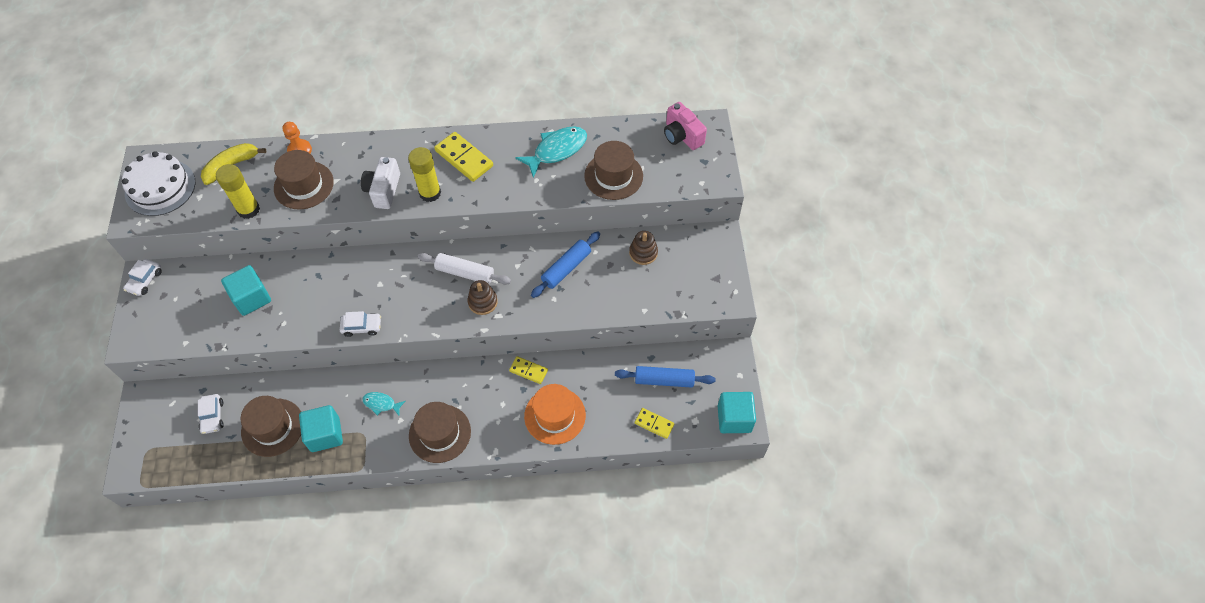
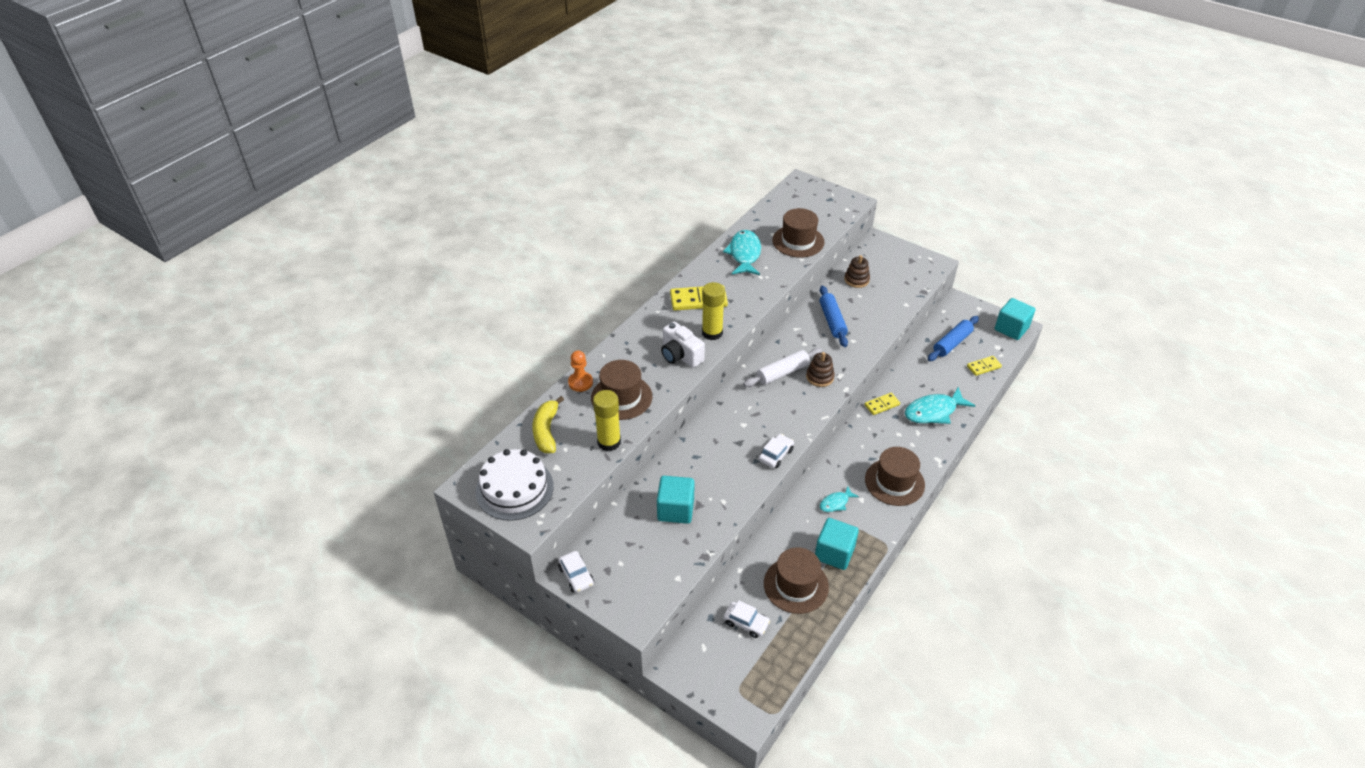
camera: 50 degrees left, 15 degrees down
orange hat [524,384,586,445] -> turquoise fish [905,387,975,424]
pink camera [664,102,707,150] -> none

